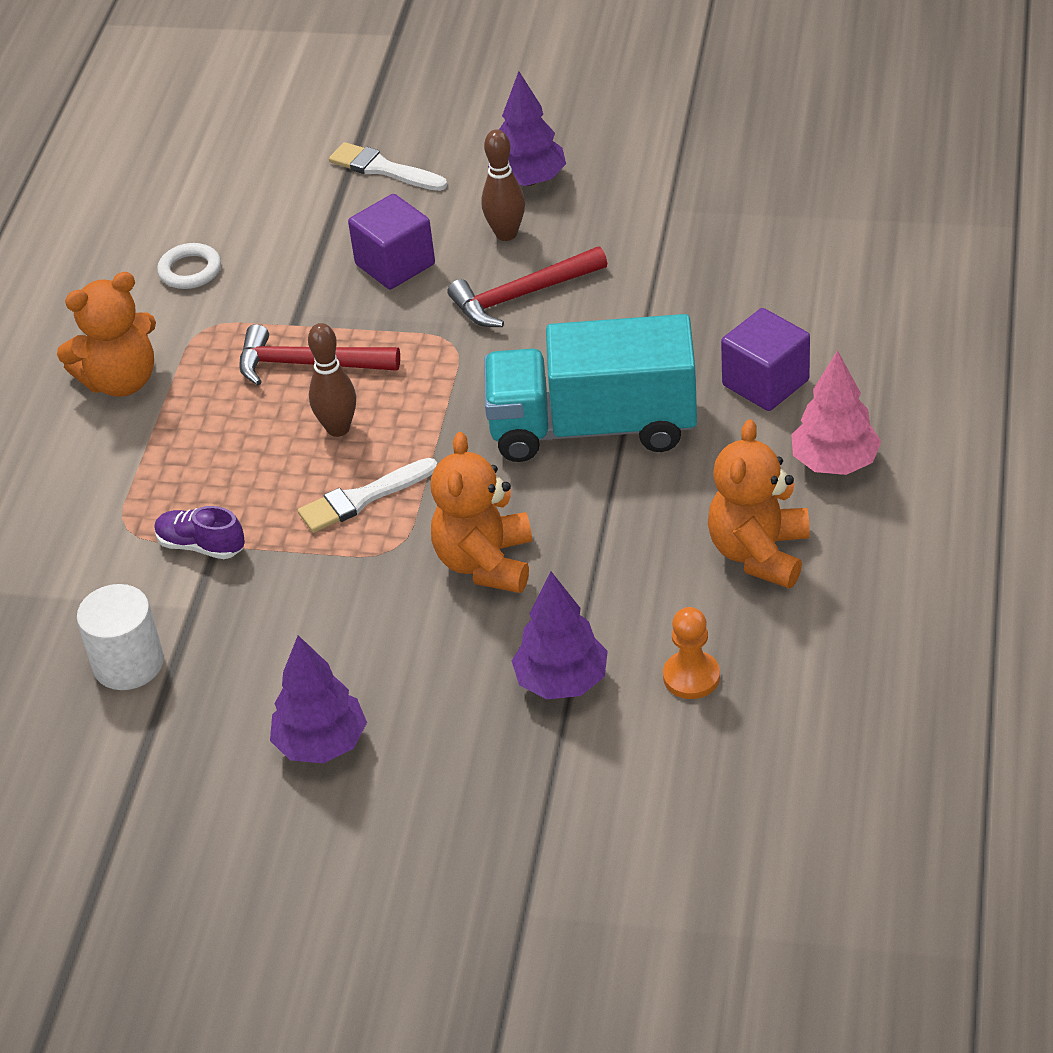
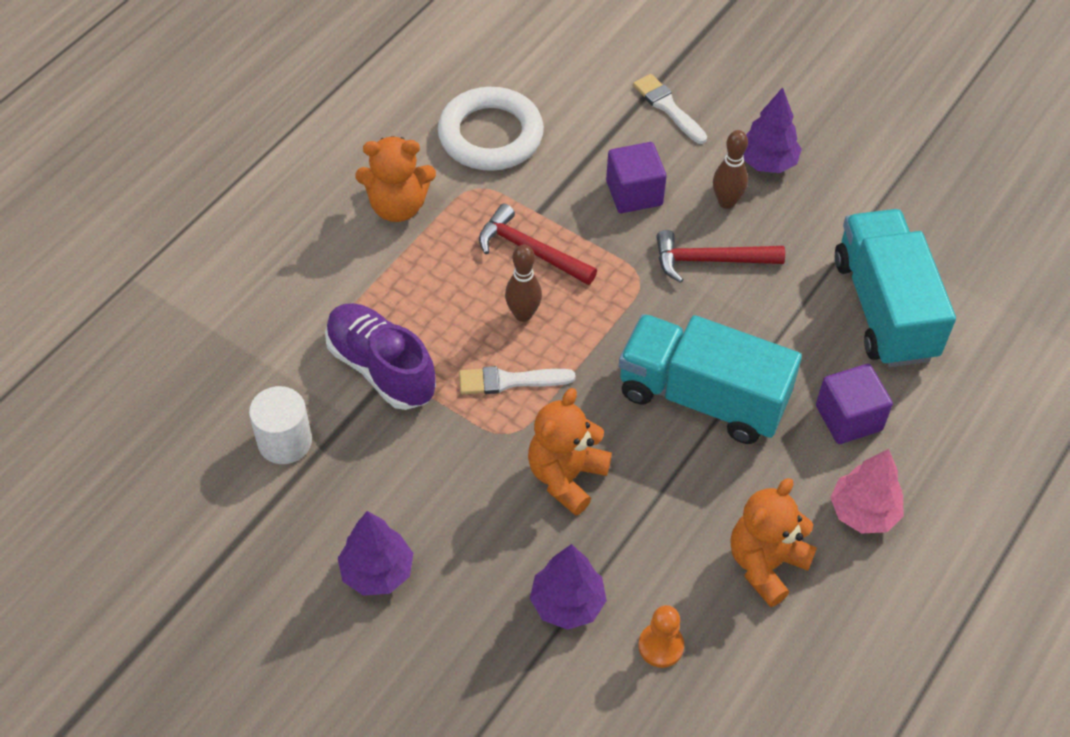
camera: 20 degrees right, 10 degrees up
purple shoe [154,506,245,559] -> purple shoe [325,303,436,410], size x1.92
white ring [157,243,221,289] -> white ring [438,87,544,171], size x2.13
none -> turquoise truck [834,209,956,367]

